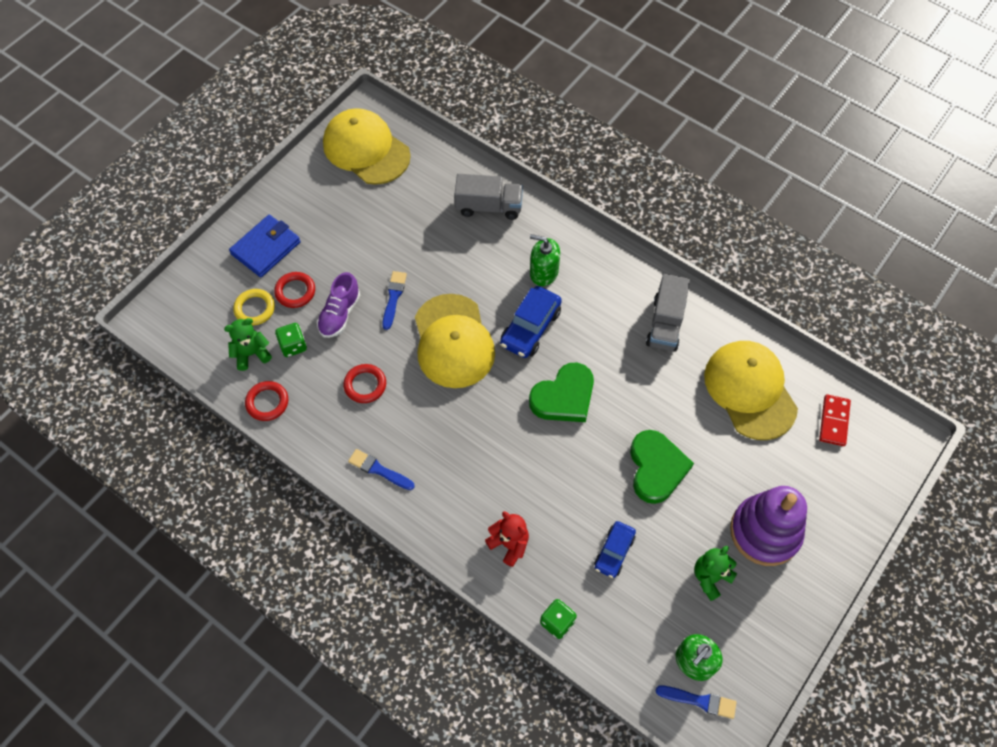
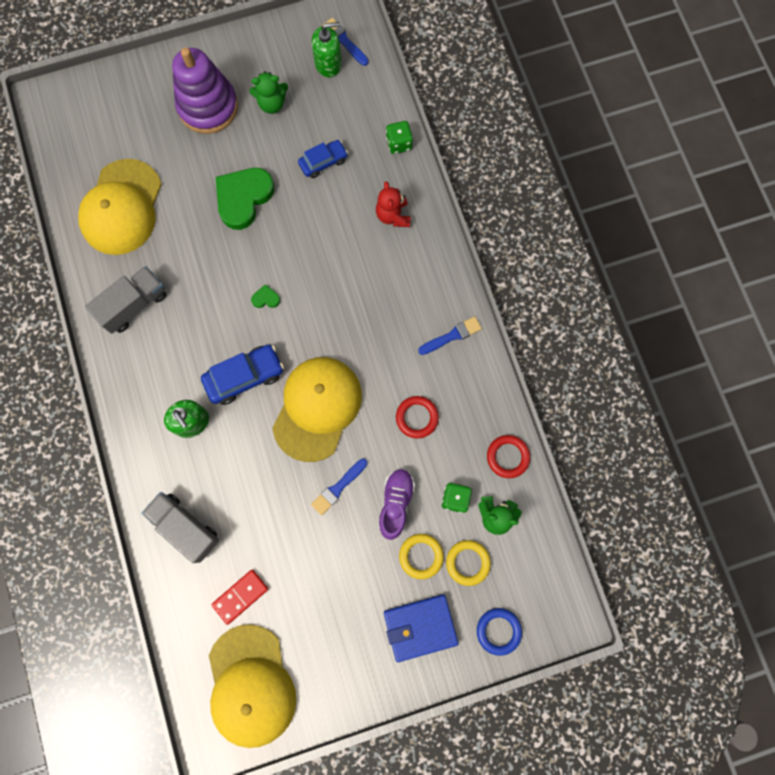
camera: 145 degrees left, 15 degrees up
red ring [274,272,315,308] -> yellow ring [399,534,444,579]
purple shoe [317,272,360,338] -> purple shoe turned 45 degrees counterclockwise [378,469,415,540]
blue brush [348,449,415,490] -> blue brush turned 90 degrees counterclockwise [418,316,482,355]
green heart [529,363,594,422] -> green heart [251,284,280,308], size x0.41
red domino [819,394,851,446] -> red domino moved to [212,570,268,625]
none -> blue ring [477,608,522,656]

